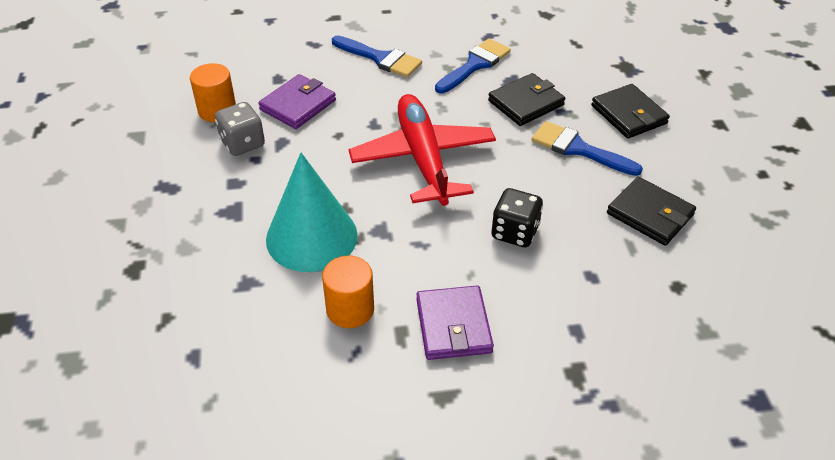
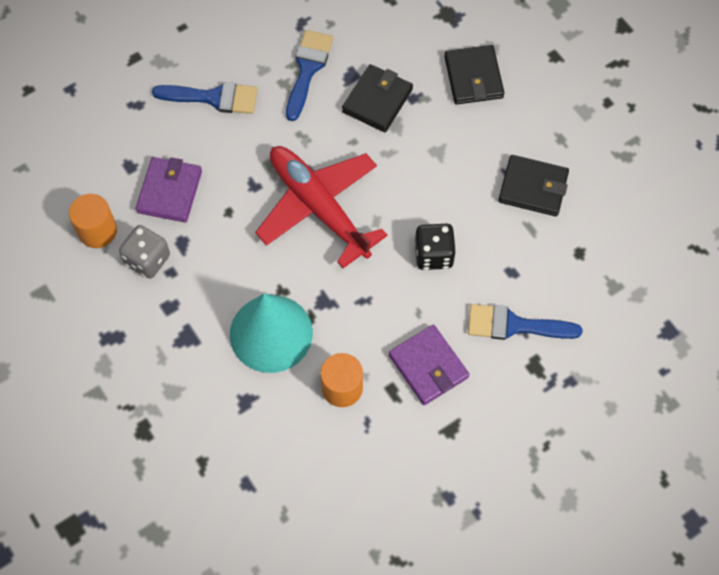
camera: 25 degrees left, 20 degrees up
blue brush [532,121,643,176] -> blue brush moved to [468,304,582,340]
black wallet [591,84,670,138] -> black wallet turned 45 degrees clockwise [444,45,504,104]

